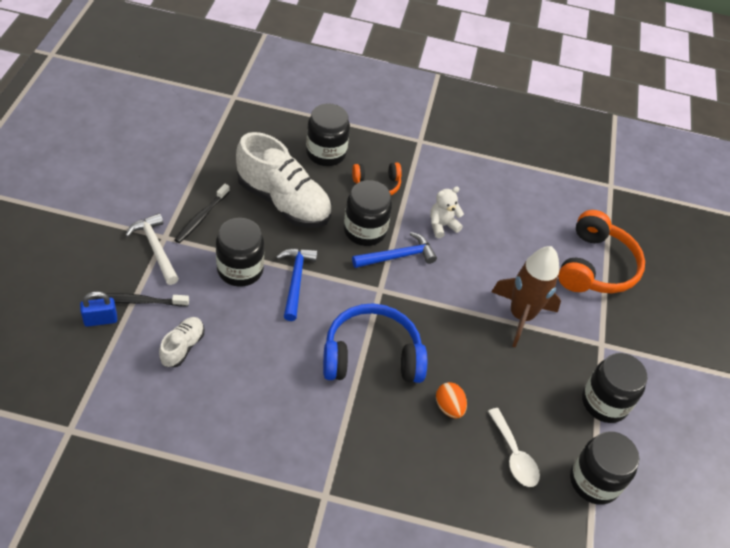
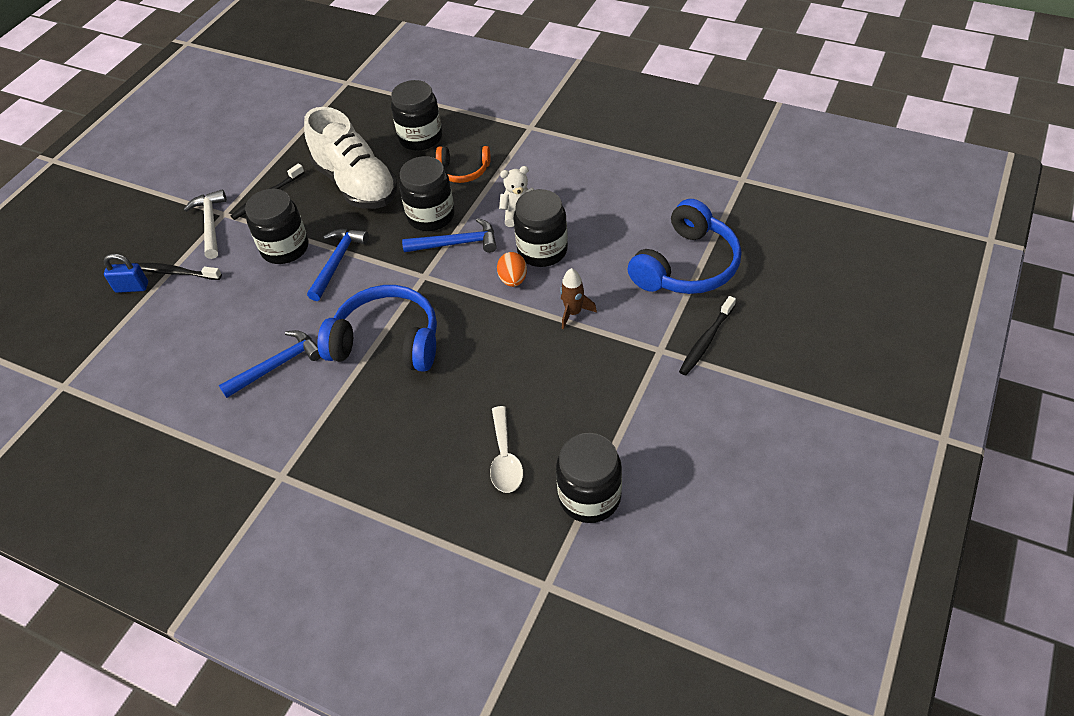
camera: 25 degrees right, 0 degrees up
white shoe [159,317,204,367] -> none
orange egg [436,382,467,418] -> orange egg moved to [497,252,527,287]
brown rocket [491,246,561,347] -> brown rocket [560,268,597,329], size x0.51
orange headphones [558,210,645,293] -> blue headphones [628,199,741,294]
black jar [582,353,648,423] -> black jar moved to [513,189,568,267]
none -> blue hammer [219,330,321,398]
none -> black toothbrush [679,296,736,375]

